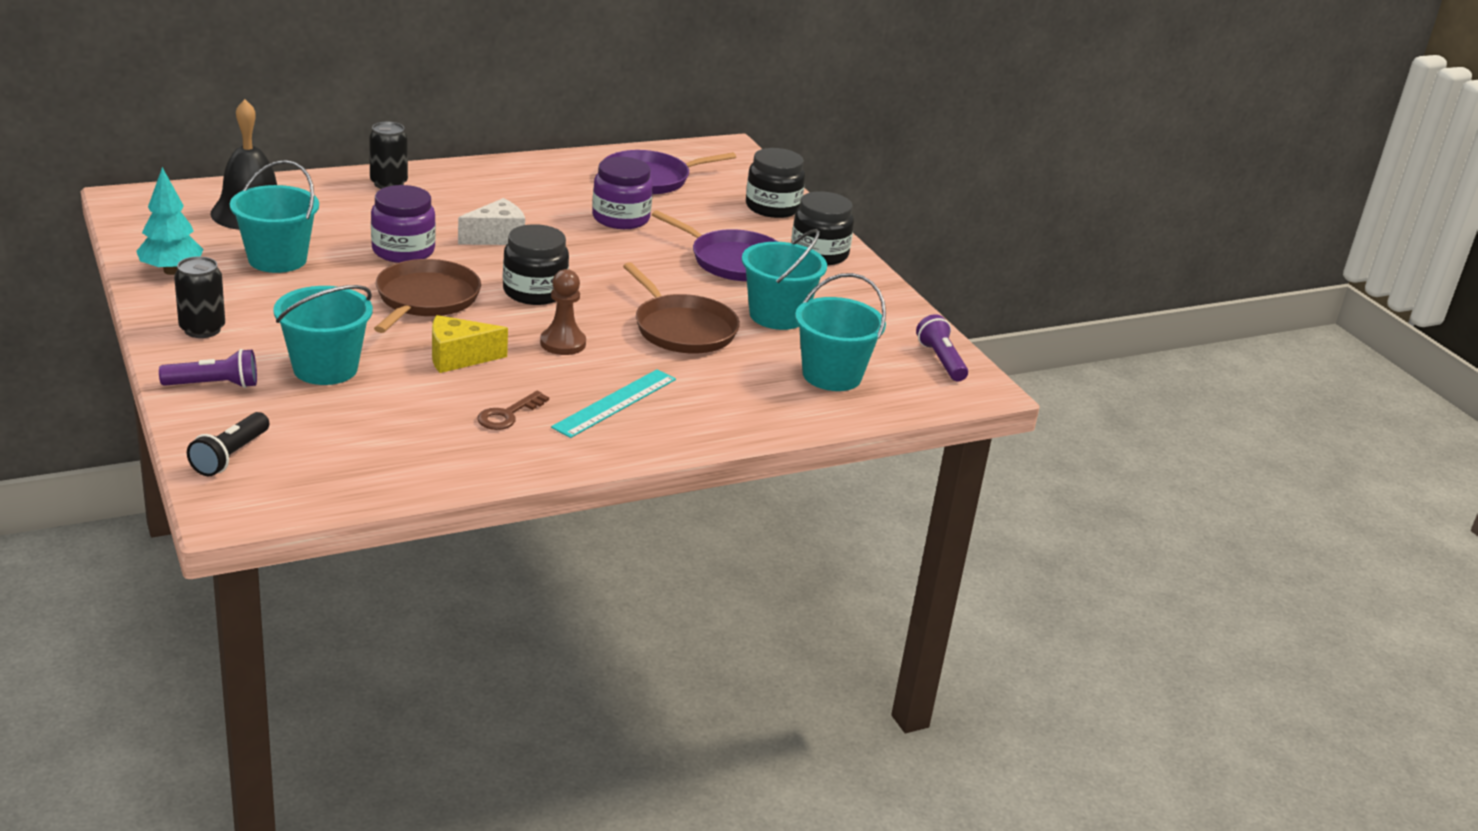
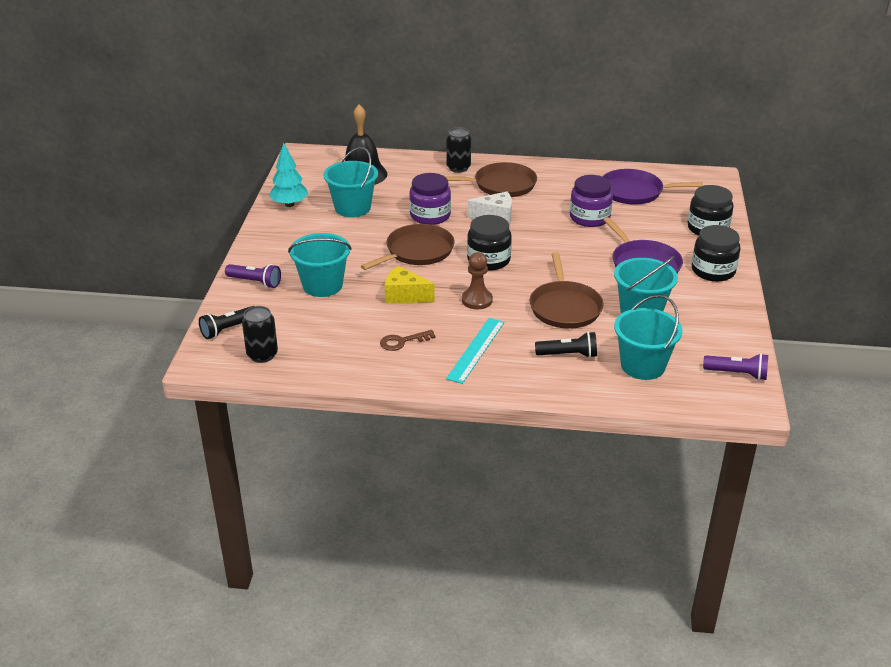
camera: 35 degrees right, 5 degrees up
black can [174,256,225,338] -> black can moved to [242,306,278,363]
turquoise ruler [551,369,676,438] -> turquoise ruler turned 45 degrees counterclockwise [446,318,505,384]
purple flashlight [916,314,968,382] -> purple flashlight turned 90 degrees clockwise [703,353,768,380]
none -> brown pan [445,162,537,197]
none -> black flashlight [535,332,597,358]

